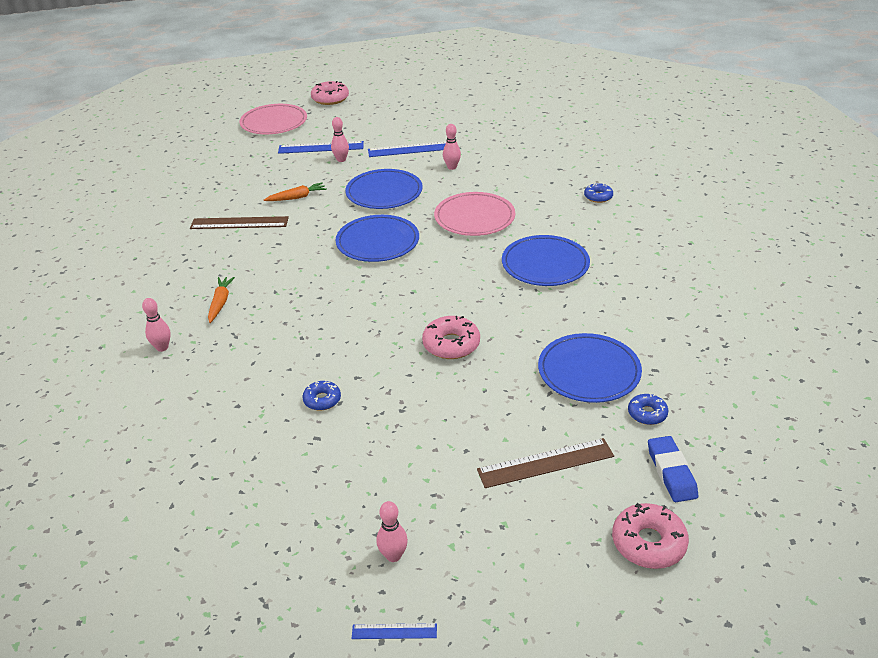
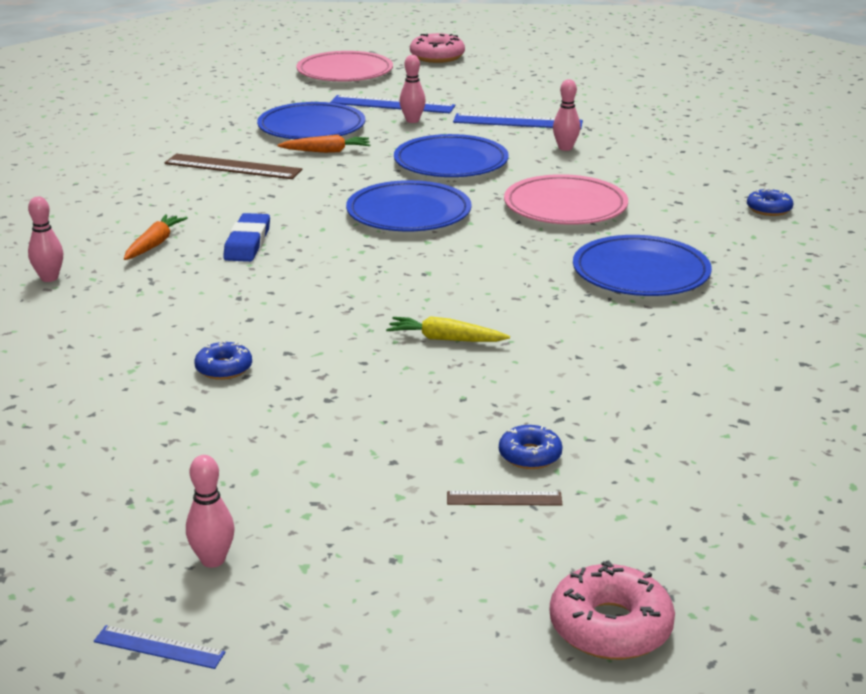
camera: 15 degrees right, 10 degrees down
pink donut [422,316,480,359] -> yellow carrot [386,316,510,342]
brown ruler [477,438,614,488] -> brown ruler [447,491,562,506], size x0.52
blue plate [538,333,642,403] -> blue plate moved to [257,102,365,139]
blue donut [628,394,668,425] -> blue donut moved to [499,425,563,469]
blue eraser [648,436,699,502] -> blue eraser moved to [223,213,270,262]

